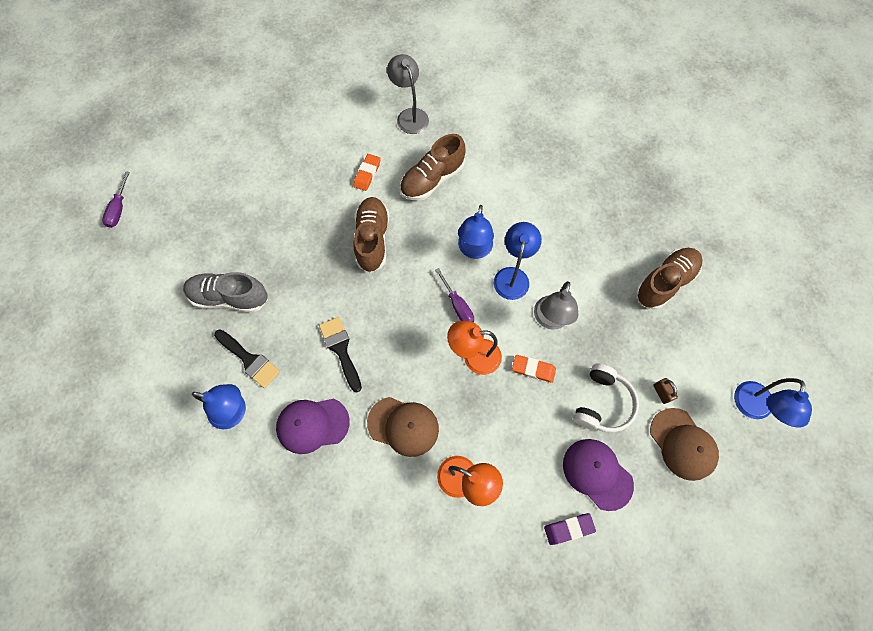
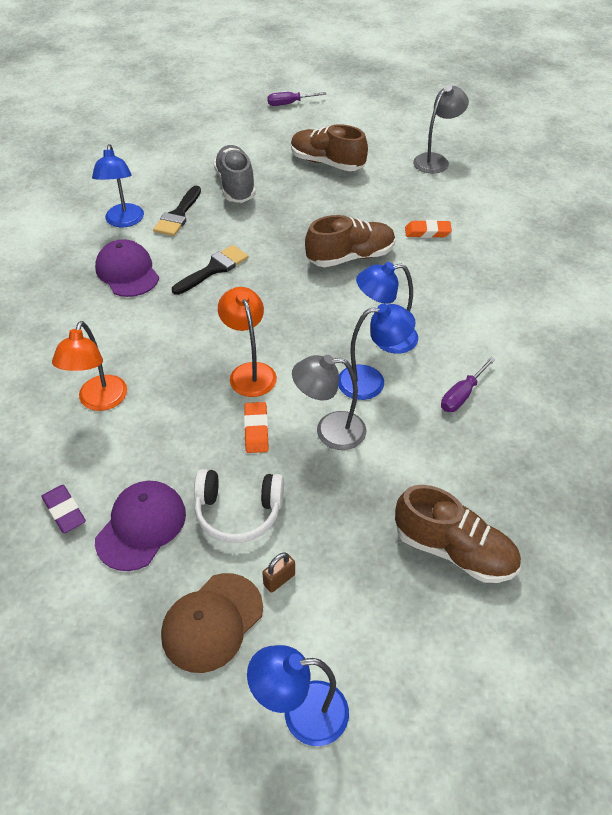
camera: 70 degrees right, 20 degrees down
brown cap [367,397,439,457] -> none
grey lamp [387,54,429,134] -> grey lamp moved to [413,85,469,174]
brown shoe [400,134,466,201] -> brown shoe moved to [291,124,368,171]
purple screwdriver [435,268,474,323] -> purple screwdriver moved to [441,357,496,412]

